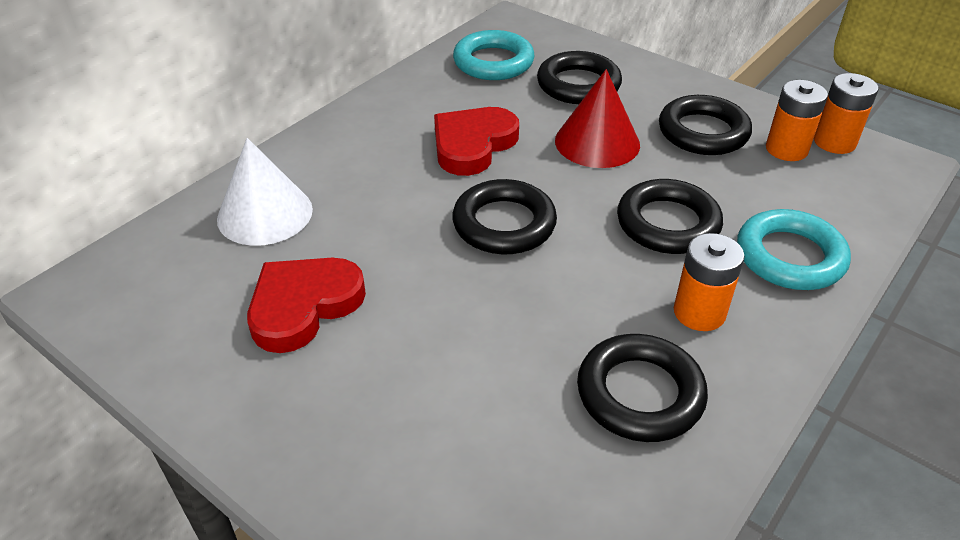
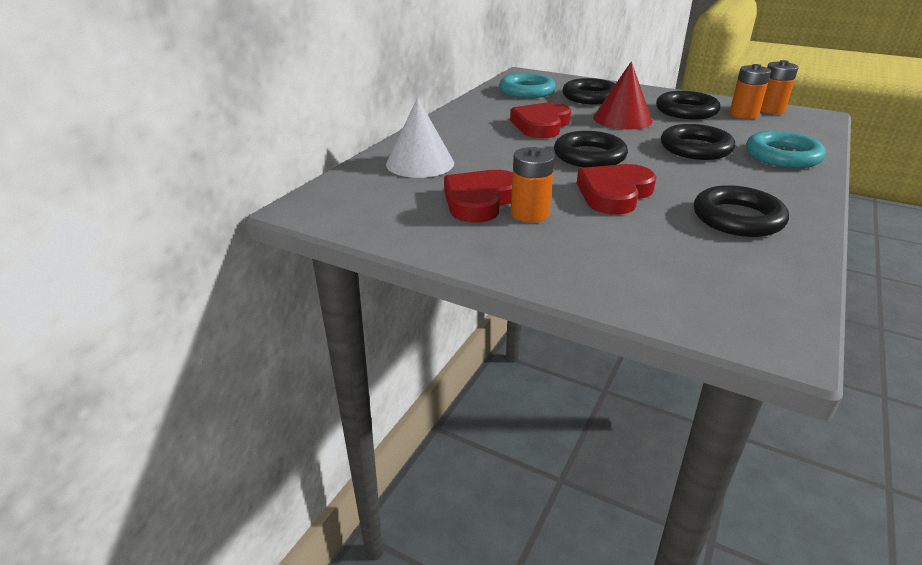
camera: 10 degrees left, 10 degrees down
orange battery [674,233,745,331] -> orange battery moved to [511,147,555,223]
none -> red heart [577,164,656,215]

